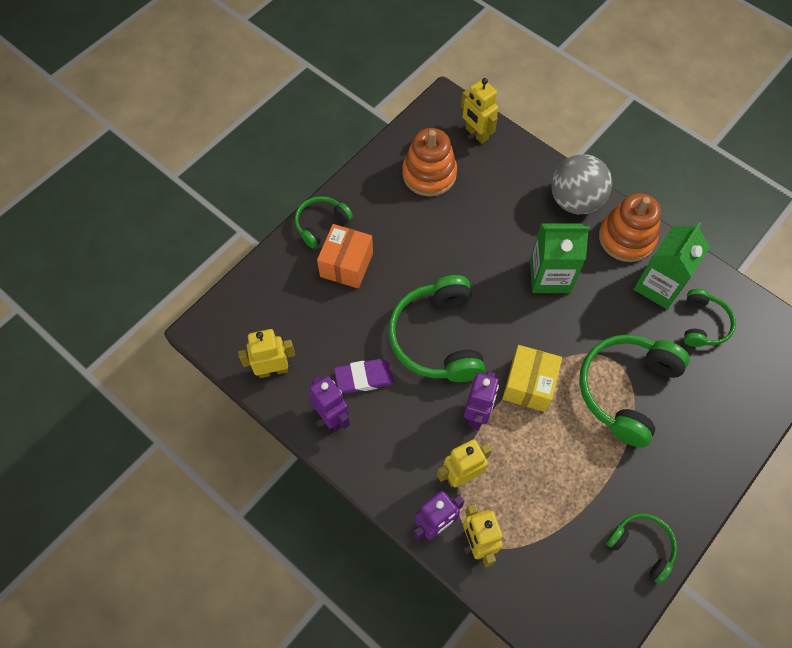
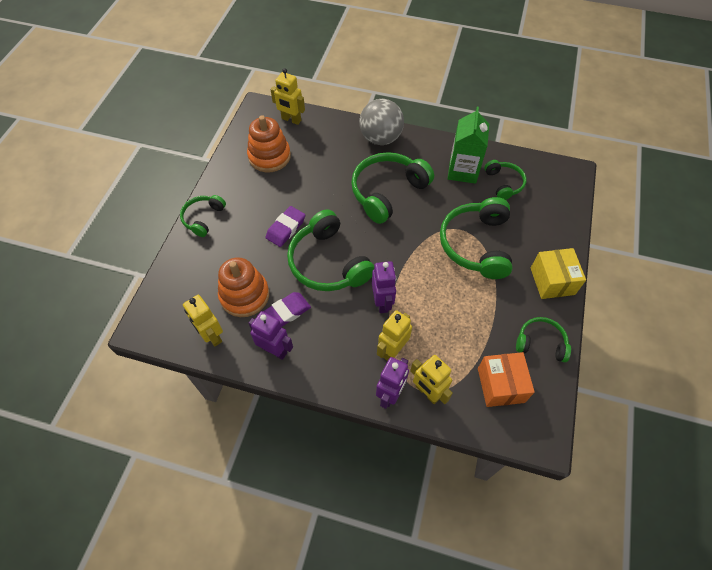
camera: 25 degrees left, 5 degrees down
yellow robot [238,329,295,378] -> yellow robot turned 90 degrees counterclockwise [183,295,223,347]
orange box [317,224,373,289] -> orange box moved to [478,352,535,407]
yellow box [502,345,562,412] -> yellow box moved to [531,248,586,299]
green carton [530,223,590,293] -> green headphones [351,152,434,224]
orange stacking toy [599,193,661,262] -> orange stacking toy moved to [218,257,269,317]
none -> purple eraser [266,206,305,247]

